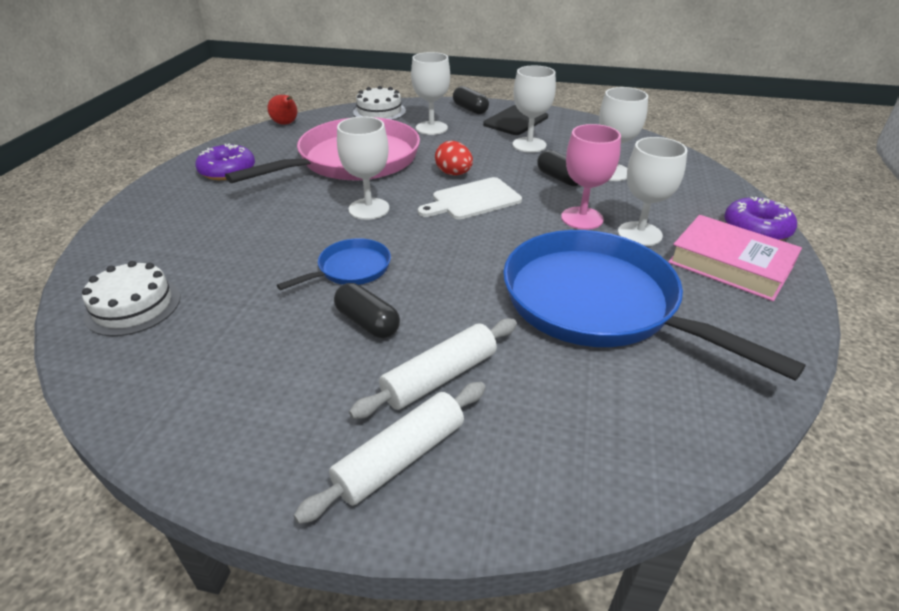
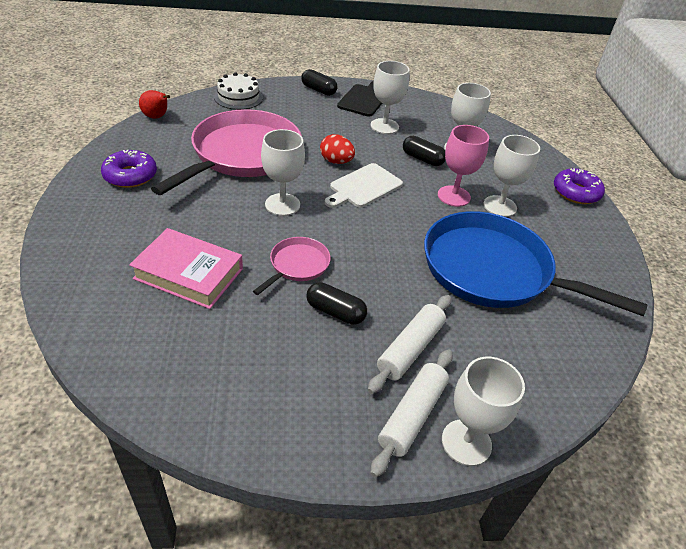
camera: 20 degrees left, 5 degrees up
white cake [82,261,181,336] -> none
blue pan [277,238,391,290] -> pink pan [253,237,331,295]
white goblet [411,52,450,135] -> white goblet moved to [442,357,525,466]
pink book [668,215,802,301] -> pink book moved to [129,228,243,309]

